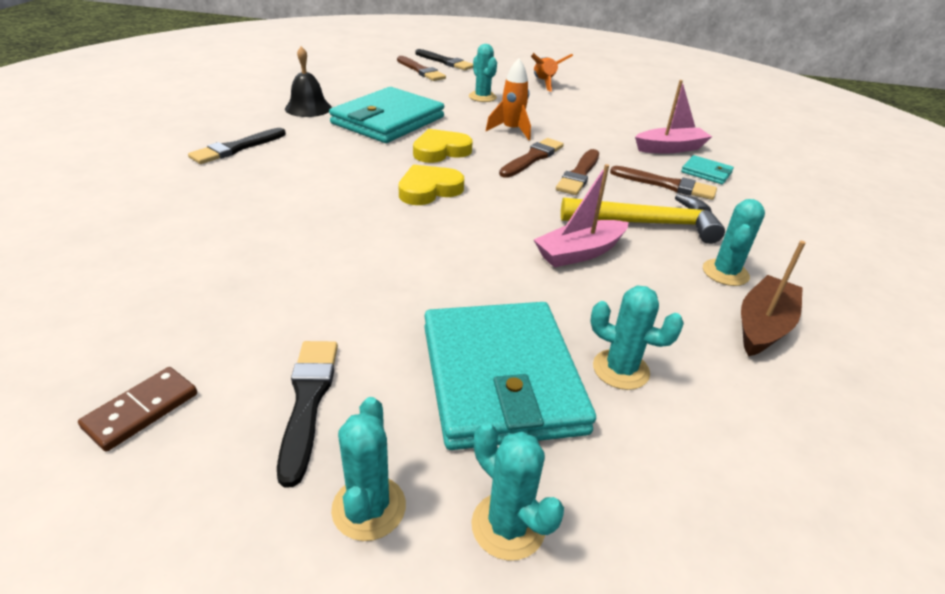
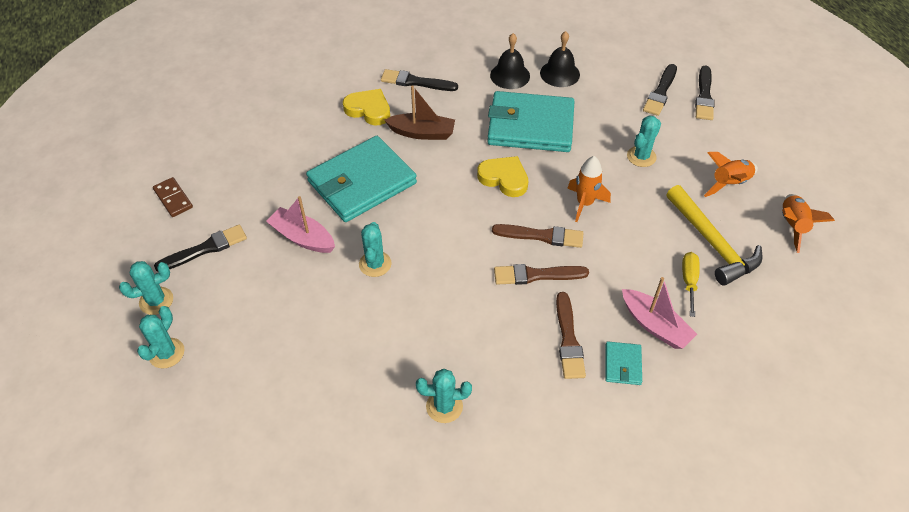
camera: 65 degrees right, 15 degrees up
brown domino [78,367,197,452] -> brown domino turned 45 degrees clockwise [153,177,193,217]
brown brush [397,56,446,81] -> black brush [643,64,677,116]
yellow heart [398,165,464,205] -> yellow heart moved to [343,89,390,126]
turquoise wallet [424,302,596,450] -> turquoise wallet moved to [306,136,417,222]
pink boat [534,164,629,268] -> pink boat moved to [266,196,335,253]
yellow hammer [561,194,725,244] -> yellow hammer moved to [666,185,762,286]
turquoise cactus [590,286,684,390] -> turquoise cactus moved to [359,222,392,277]
brown boat [741,241,806,356] -> brown boat moved to [384,85,455,140]
none -> black bell [540,31,580,87]
none -> yellow screwdriver [682,252,700,317]
none -> orange rocket [782,194,835,253]

